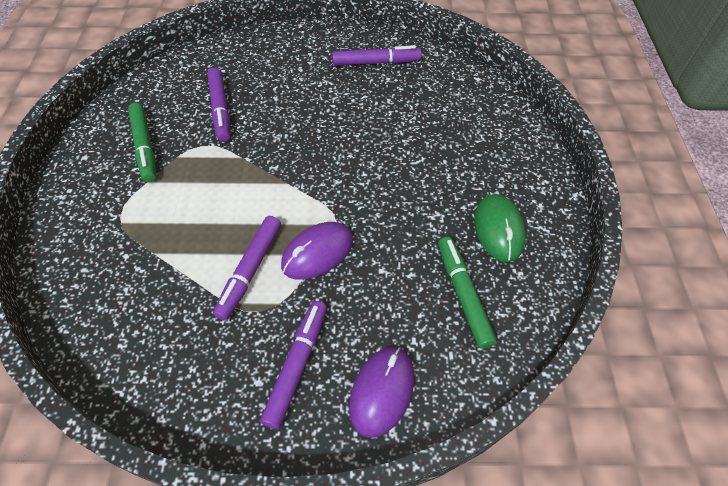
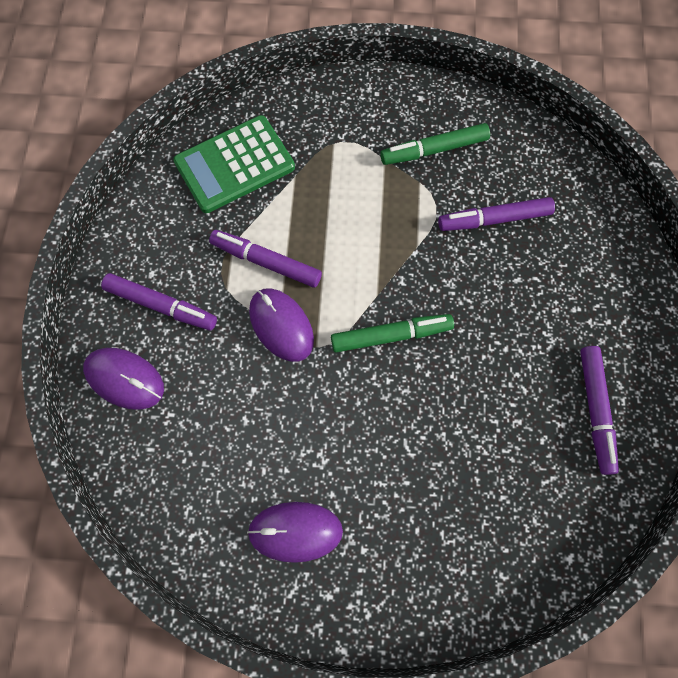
camera: 95 degrees right, 15 degrees up
green marker [438,237,497,349] -> green marker moved to [331,314,454,353]
green mouse [474,194,525,262] -> purple mouse [247,502,343,563]
none -> green calculator [173,115,295,213]

